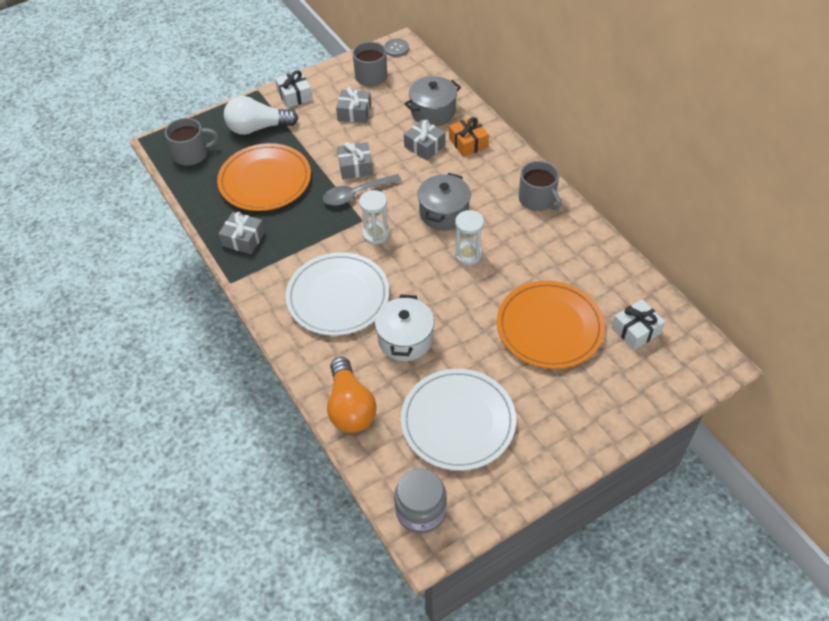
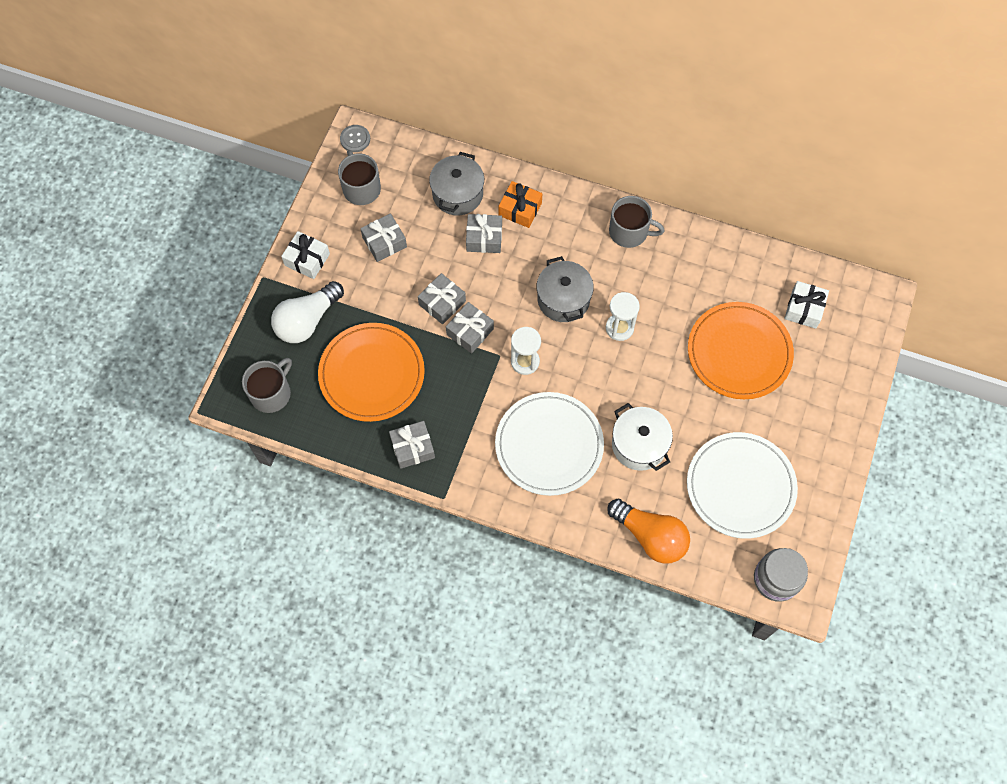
camera: 40 degrees left, 15 degrees up
grey spoon [323,174,402,206] -> grey gift [446,302,494,354]

